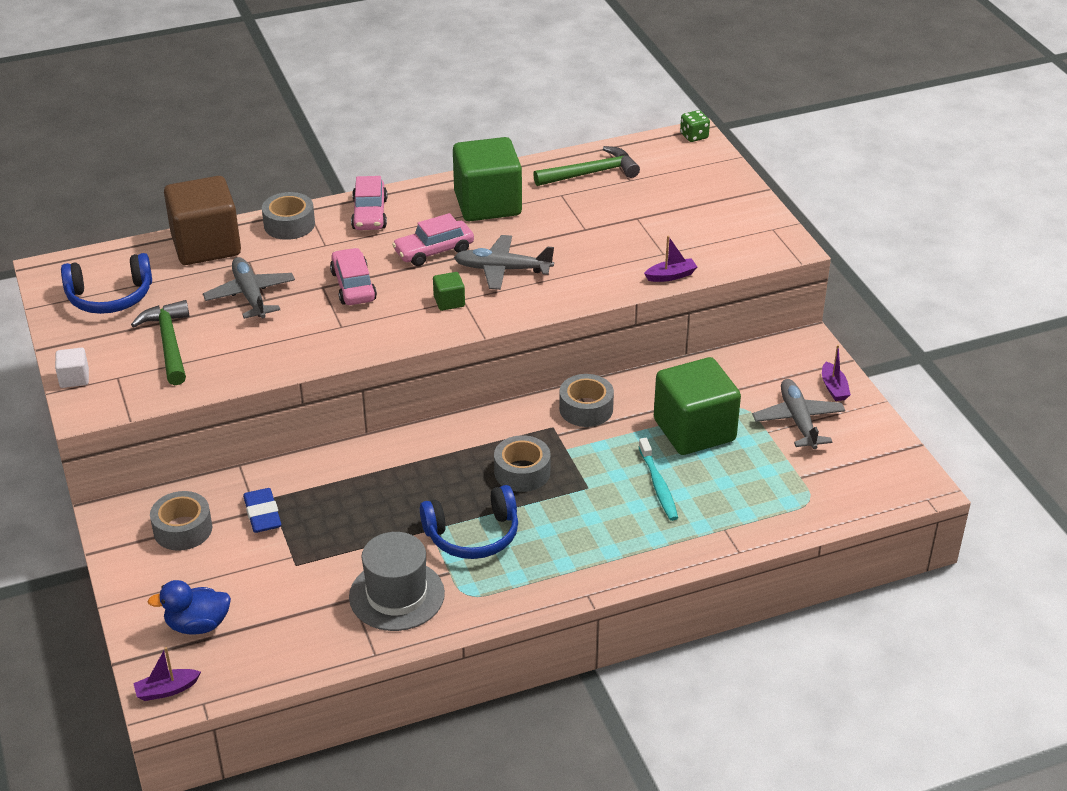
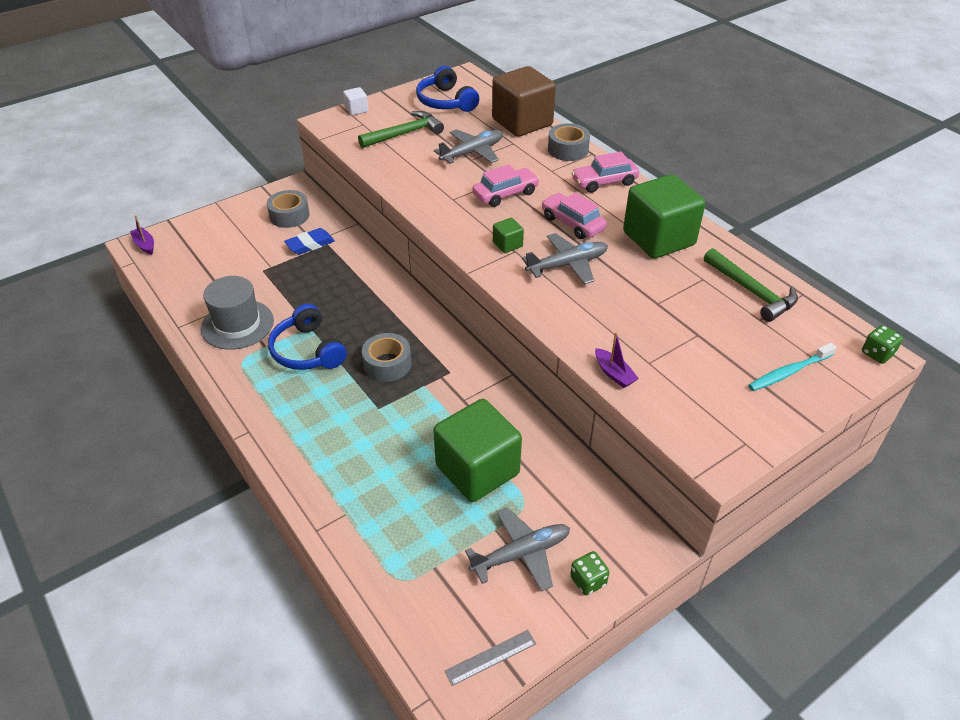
camera: 75 degrees right, 5 degrees up
blue duck [148,580,231,635] -> none
grey plane [454,235,554,290] -> grey plane turned 75 degrees clockwise [522,233,608,284]
grey tape [559,374,614,427] -> none
turquoise toothbrush [639,438,678,521] -> turquoise toothbrush moved to [748,343,836,391]
purple boat [822,345,851,401] -> green dice [570,551,609,595]
none -> grey ruler [445,630,536,686]

